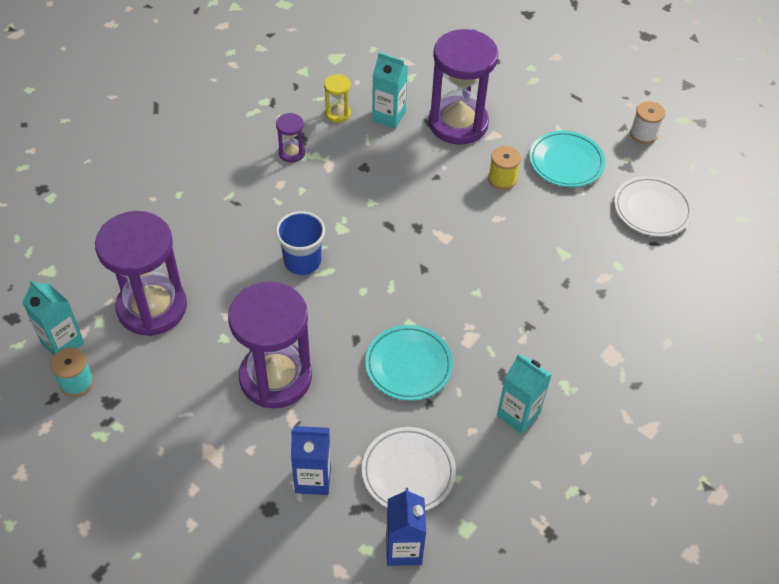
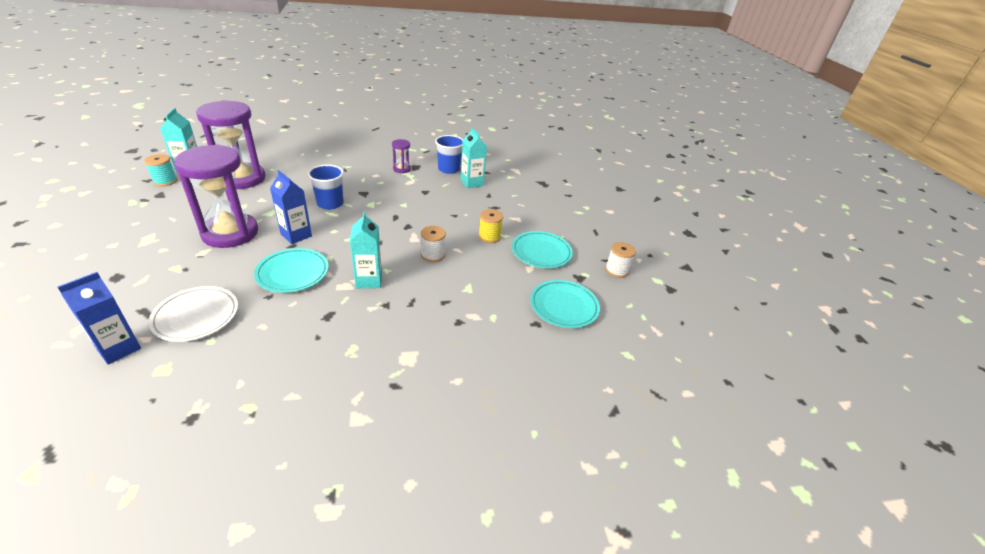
camera: 40 degrees right, 15 degrees down
blue carton [291,426,331,495] -> blue carton moved to [270,170,312,244]
yellow hourglass [324,74,351,123] -> blue cup [435,135,463,174]
purple hourglass [428,29,498,145] -> none
turquoise carton [497,354,552,434] -> turquoise carton moved to [350,211,382,288]
white plate [614,176,693,237] -> turquoise plate [530,280,600,328]
none -> white spool [421,226,446,262]

